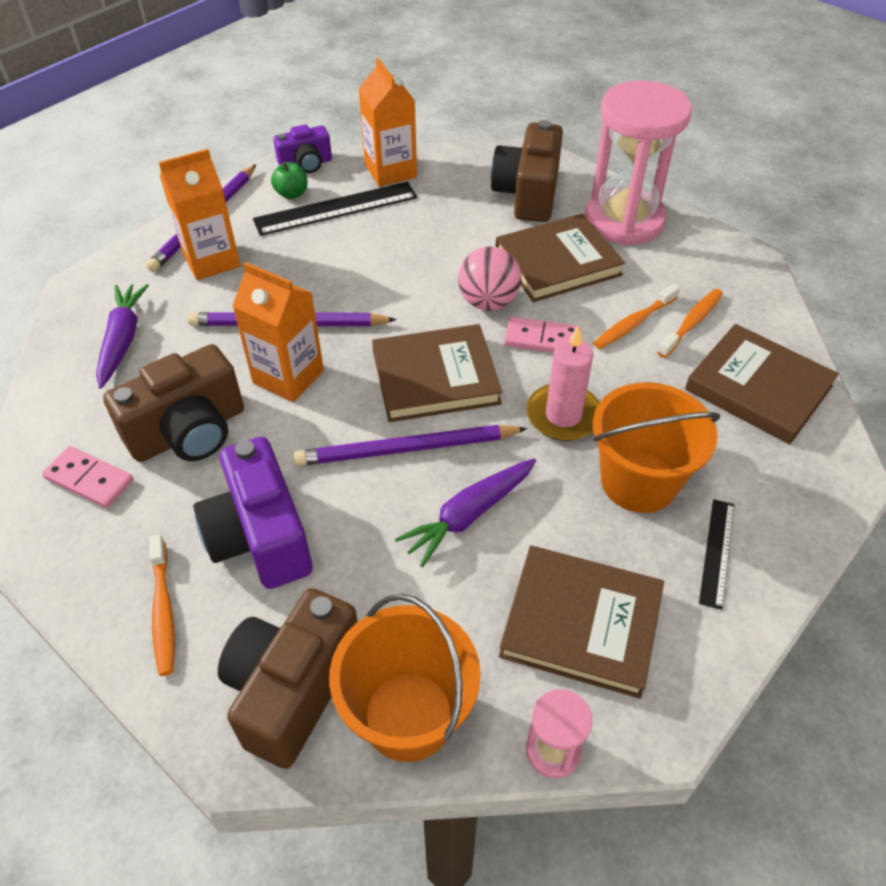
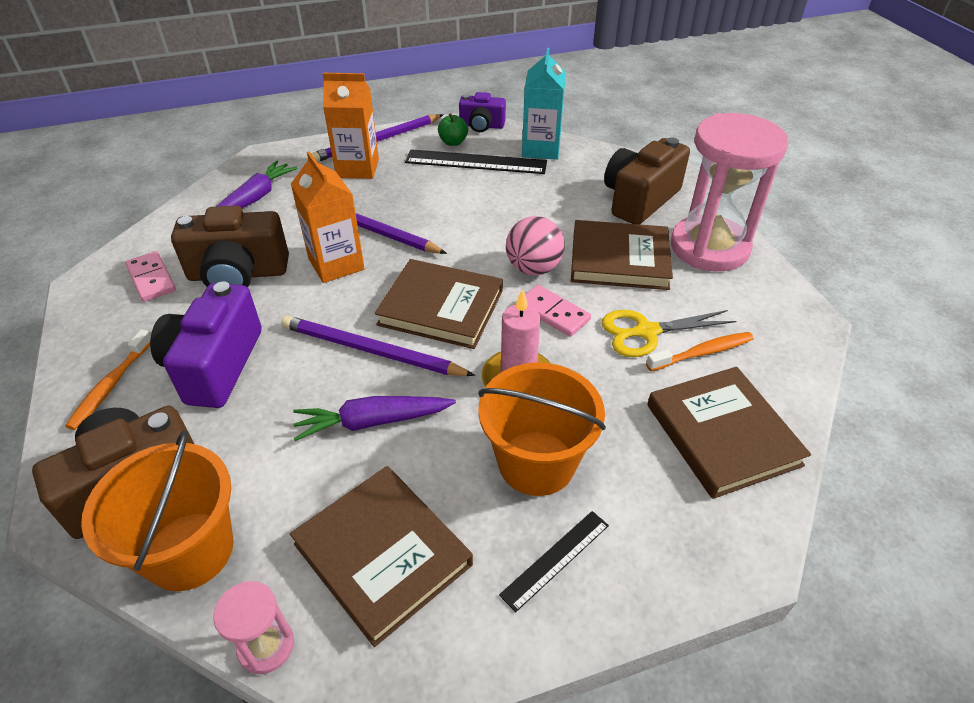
camera: 30 degrees right, 5 degrees down
orange carton [359,58,417,187] -> turquoise carton [522,48,566,160]
orange toothbrush [593,283,680,349] -> yellow scissors [602,310,736,357]

